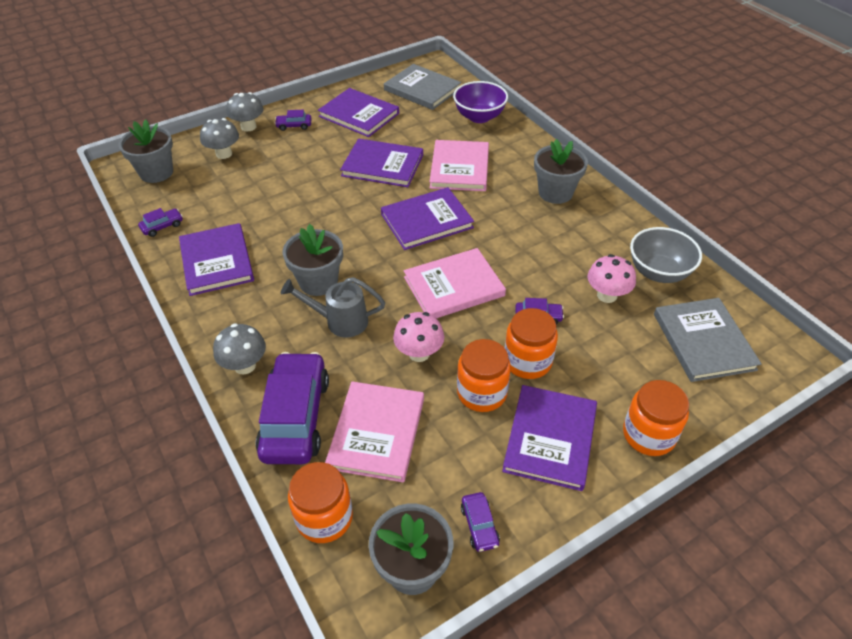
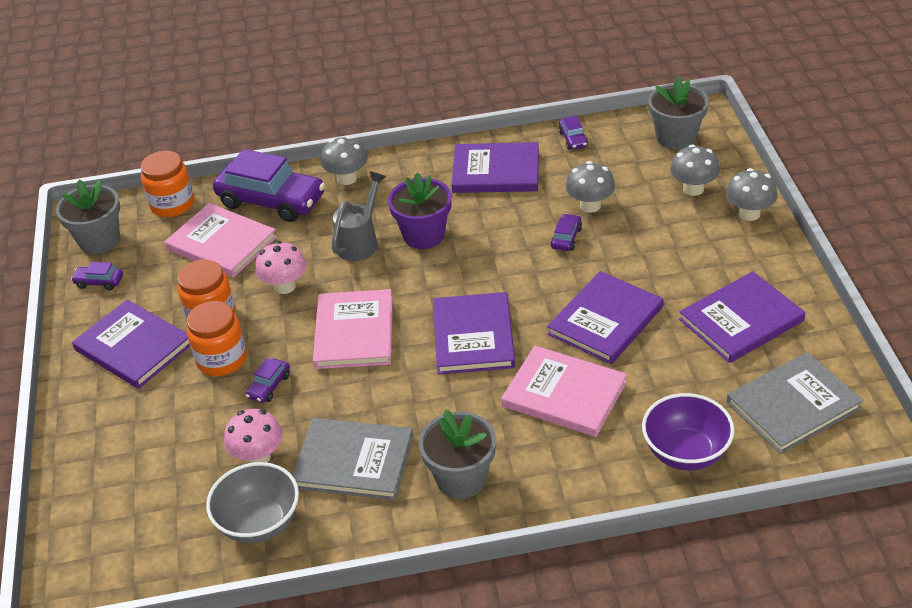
camera: 115 degrees right, 5 degrees down
purple car [275,110,311,131] -> purple car moved to [551,214,582,251]
grey flower pot [282,224,343,296] -> purple flower pot [388,172,452,249]
orange jar [623,380,689,456] -> none
grey book [654,298,762,382] -> grey book moved to [292,418,414,500]
none -> grey mushroom [566,161,615,213]

